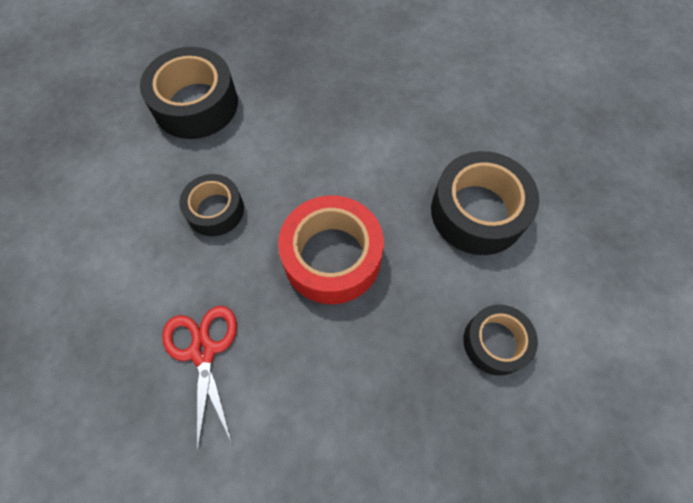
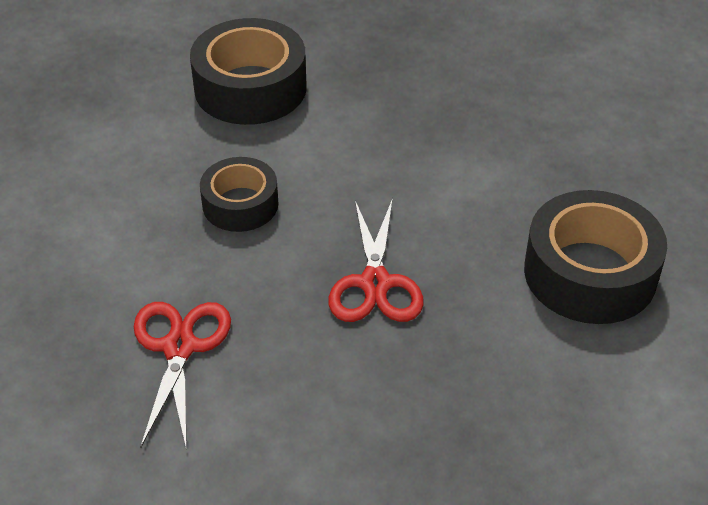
camera: 15 degrees right, 20 degrees down
red tape [278,195,384,304] -> red scissors [328,198,424,322]
black tape [463,305,538,376] -> none

